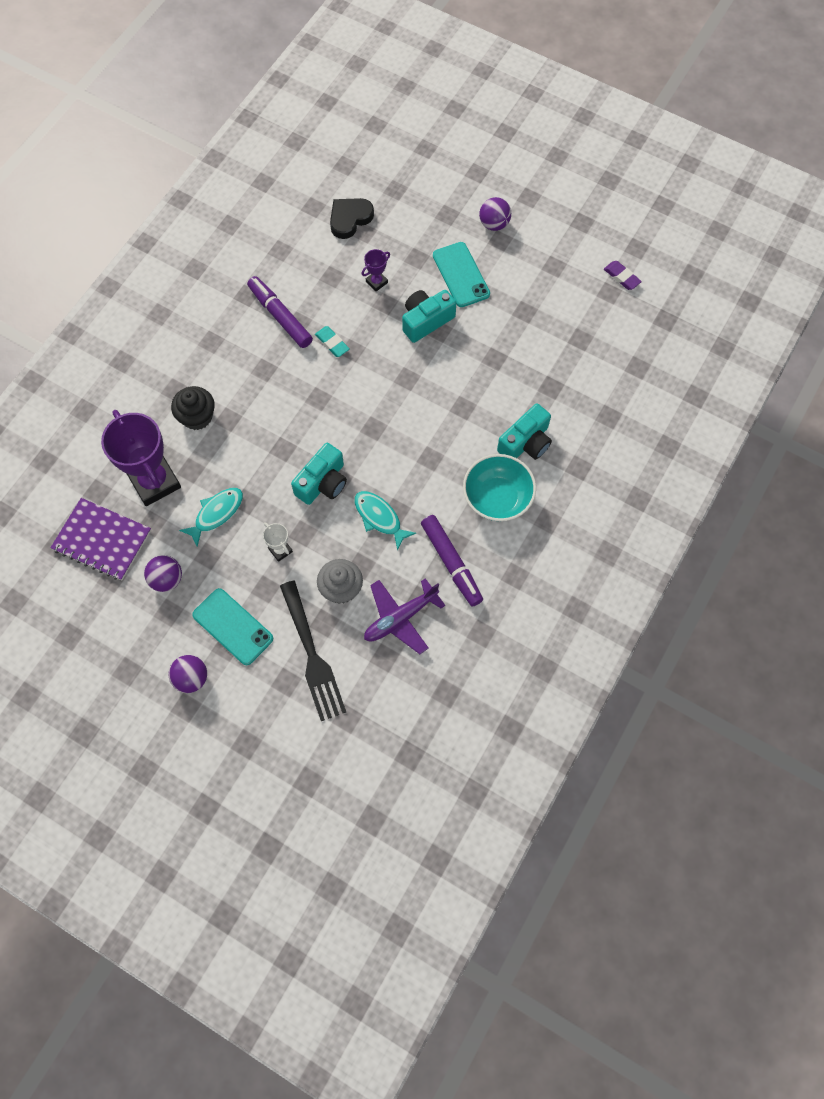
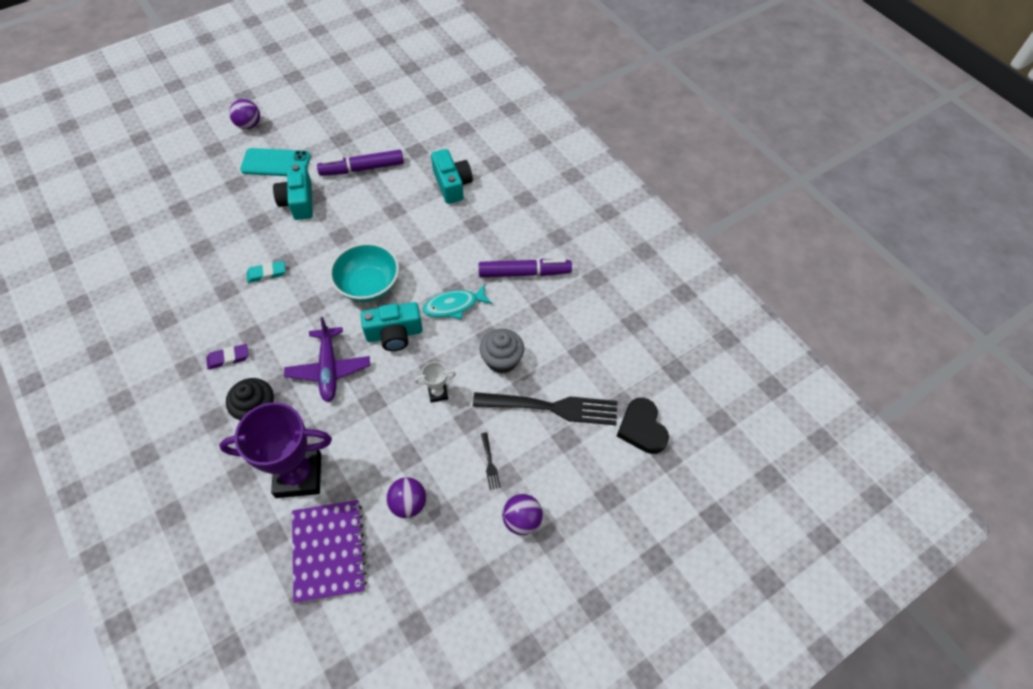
camera: 65 degrees left, 10 degrees down
purple notebook [50,498,151,580] -> purple notebook turned 60 degrees counterclockwise [292,500,367,603]
turquoise fish [179,488,243,547] -> none
turquoise phone [192,588,273,665] -> black fork [481,432,501,490]
purple marker [247,276,313,348] -> purple marker moved to [317,150,404,176]
turquoise camera [291,443,347,505] -> turquoise camera turned 105 degrees clockwise [360,302,423,351]
black heart [330,198,374,239] -> black heart moved to [617,398,669,454]
purple trophy [362,249,390,291] -> none
purple plane [364,578,445,654] -> purple plane moved to [284,317,370,402]
turquoise bowl [463,454,536,521] -> turquoise bowl moved to [329,243,399,302]
purple eraser [604,261,642,290] -> purple eraser moved to [206,344,248,370]

